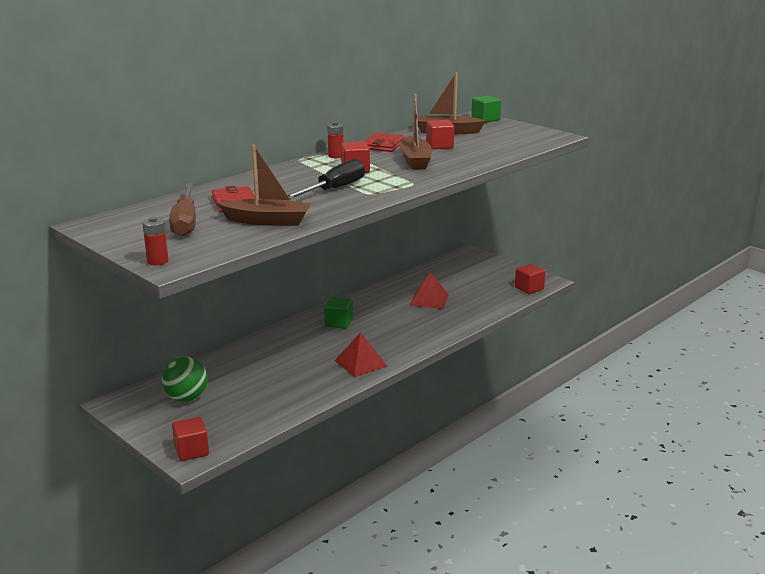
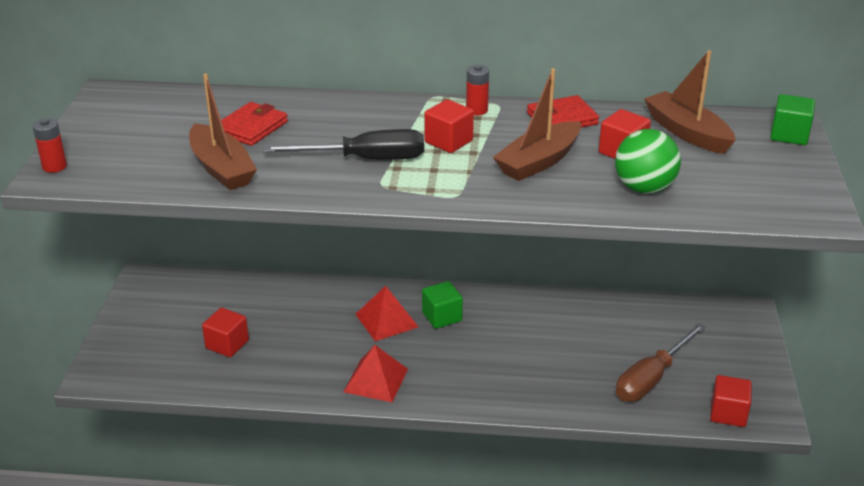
camera: 50 degrees right, 10 degrees up
green ball [162,356,208,402] -> green ball moved to [615,129,681,194]
brown screwdriver [169,183,196,237] -> brown screwdriver moved to [616,323,706,402]
red cube [172,417,209,461] -> red cube moved to [202,308,249,357]
red pyramid [410,272,449,309] -> red pyramid moved to [355,286,418,341]

